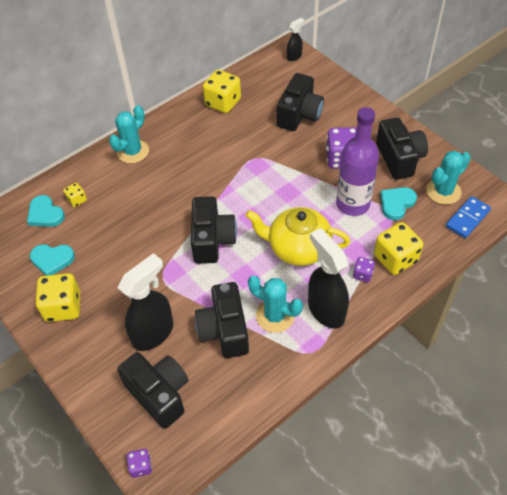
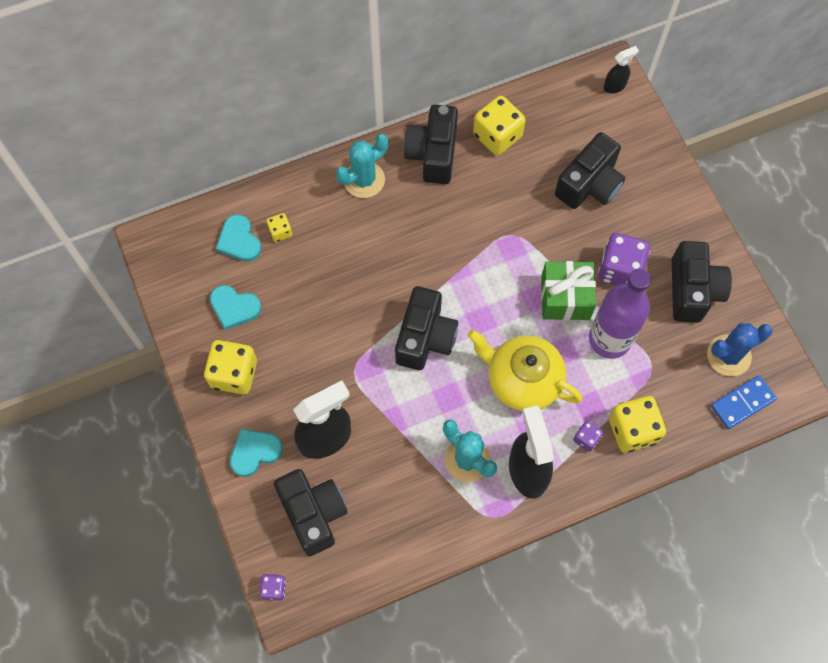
camera: 15 degrees right, 15 degrees up
black camera [195,282,249,358] -> black camera moved to [404,105,458,184]
turquoise heart [380,187,417,220] -> turquoise heart moved to [230,429,283,477]
turquoise cactus [426,151,471,205] -> blue cactus [707,323,773,376]
none -> green gift [541,261,596,320]

